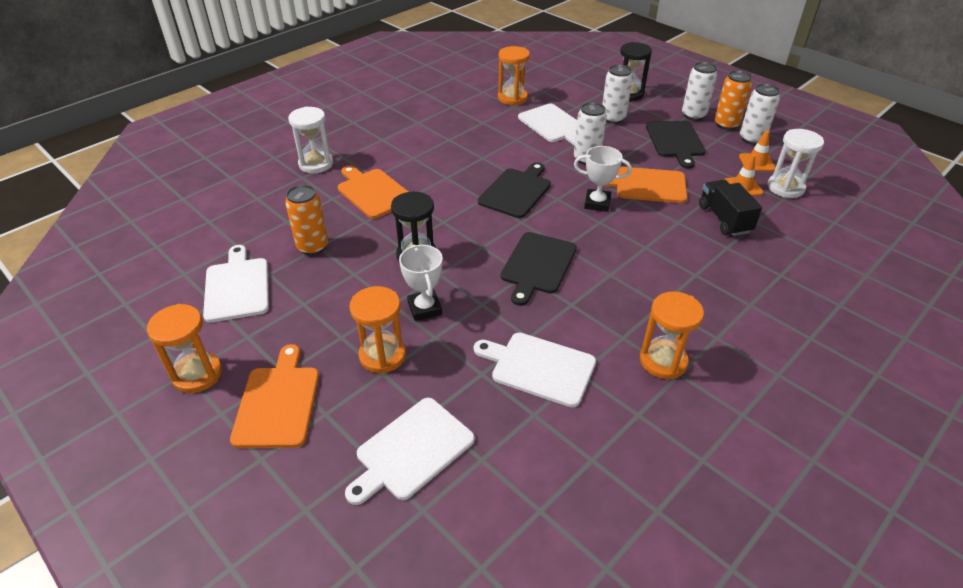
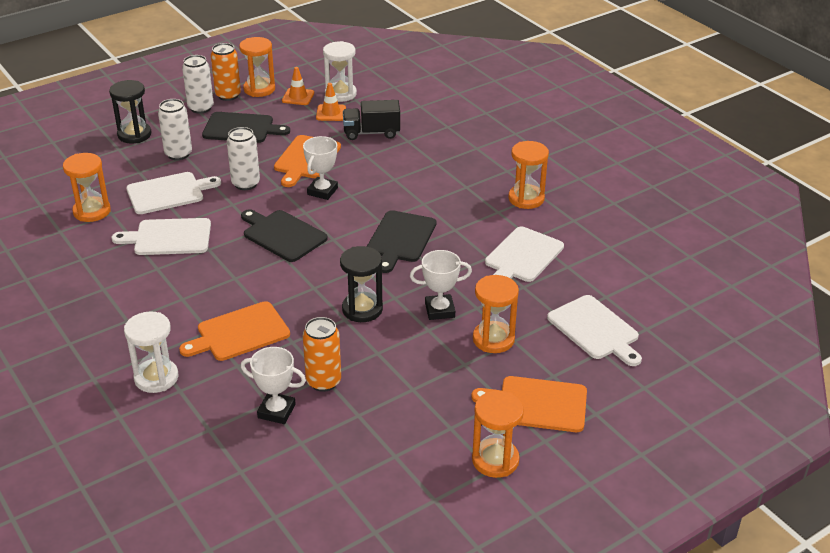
camera: 80 degrees left, 5 degrees down
white cutting board [203,245,269,322] -> white cutting board moved to [112,218,211,255]
black cutting board [501,232,577,306] -> black cutting board turned 75 degrees clockwise [367,210,436,273]
white can [740,84,780,145] -> orange hourglass [239,37,275,97]
none -> white trophy [241,347,306,424]

